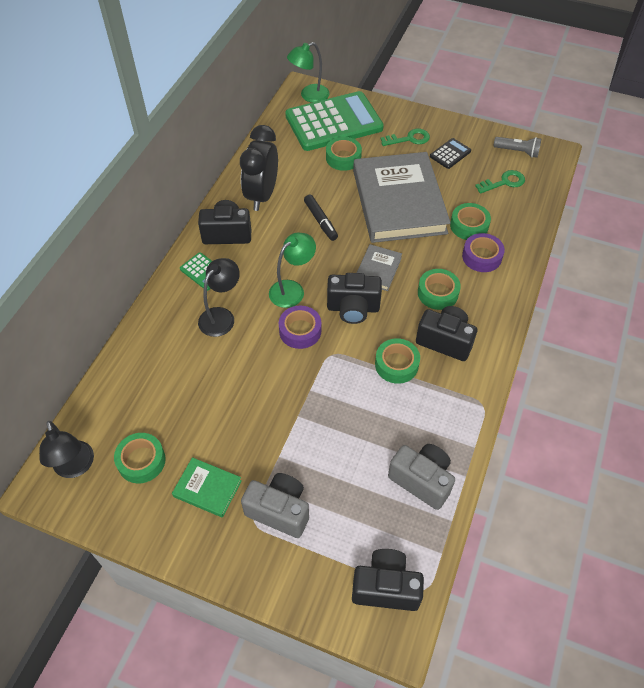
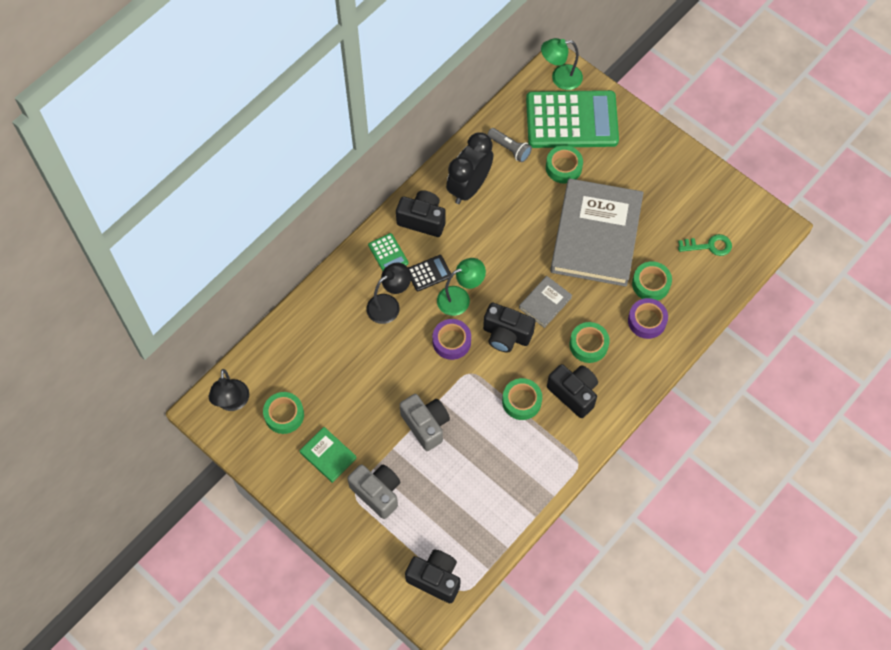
camera: 20 degrees right, 10 degrees up
black marker [304,195,338,241] -> none
green key [380,129,430,146] -> none
grey camera [388,444,455,510] -> grey camera moved to [400,394,450,451]
black calculator [430,138,471,169] -> black calculator moved to [408,255,451,291]
grey flashlight [493,137,541,158] -> grey flashlight moved to [487,128,532,163]

